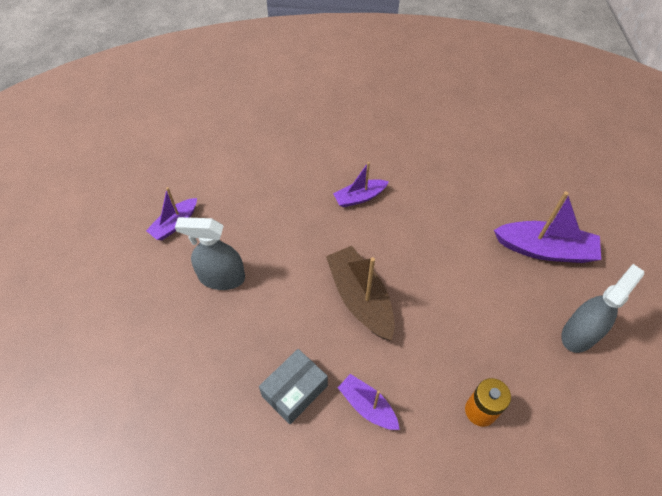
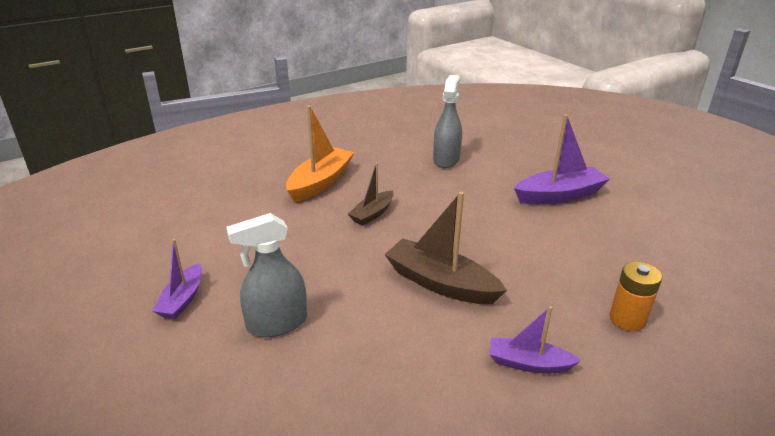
camera: 30 degrees left, 25 degrees down
grey box [259,349,328,424] -> none
purple boat [333,162,389,207] -> brown boat [348,162,394,226]
grey spray bottle [561,264,644,353] -> grey spray bottle moved to [433,75,462,168]
none -> orange boat [286,105,354,202]

